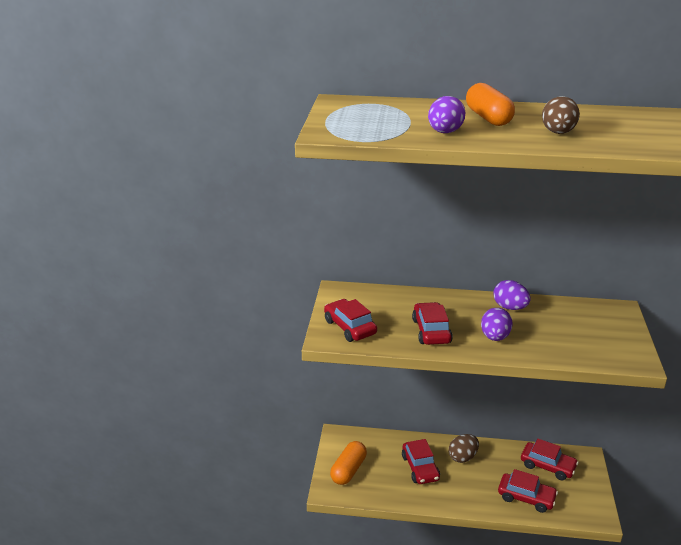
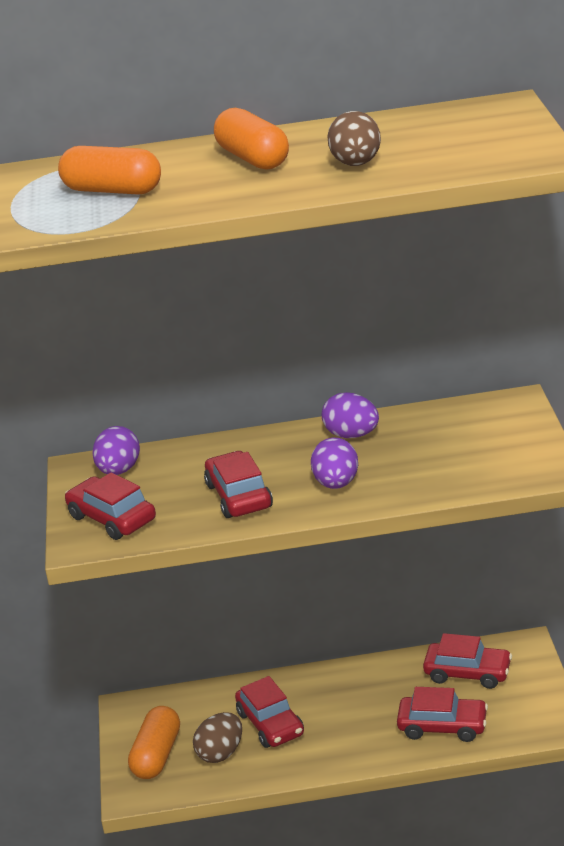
camera: 10 degrees left, 0 degrees up
purple egg [428,96,466,133] -> purple egg moved to [92,426,140,475]
brown egg [449,434,479,463] -> brown egg moved to [193,712,242,763]
none -> orange capsule [58,146,161,195]

